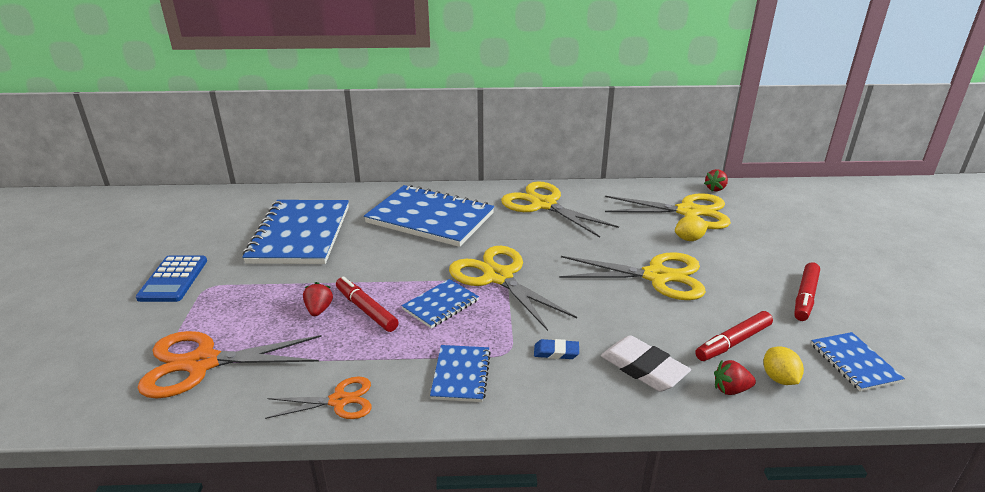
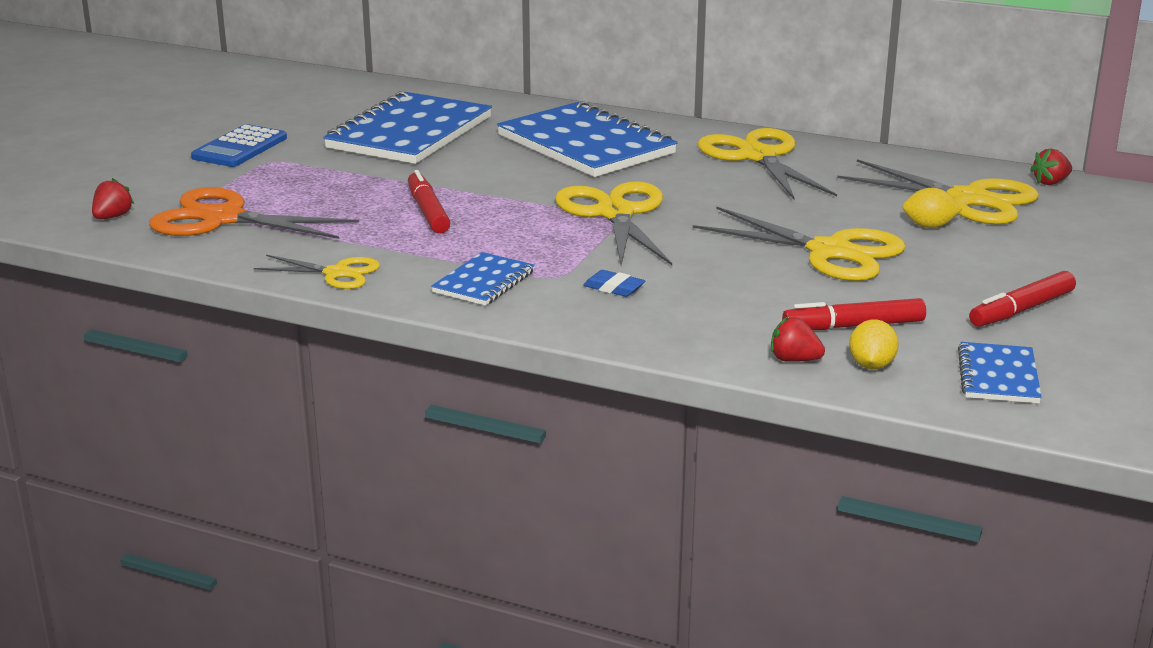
camera: 25 degrees right, 5 degrees down
orange scissors [265,377,372,419] -> yellow scissors [254,255,380,289]
red strawberry [303,282,333,316] -> red strawberry moved to [92,178,134,219]
blue notebook [402,279,479,328] -> none
white eraser [601,335,691,392] -> none

